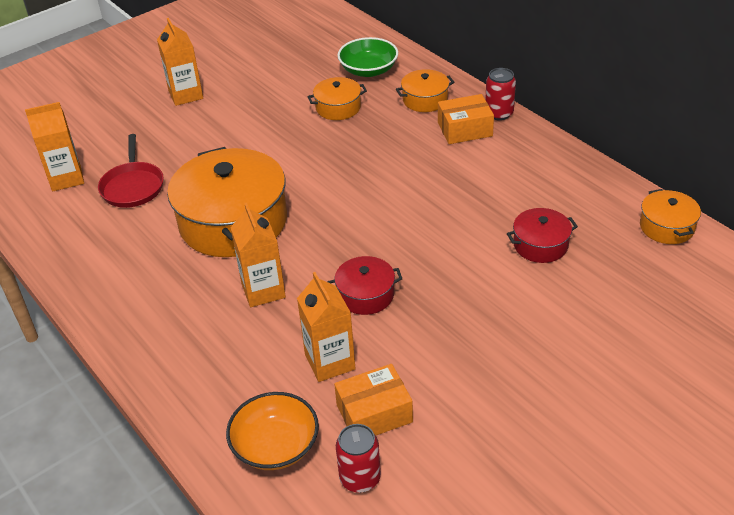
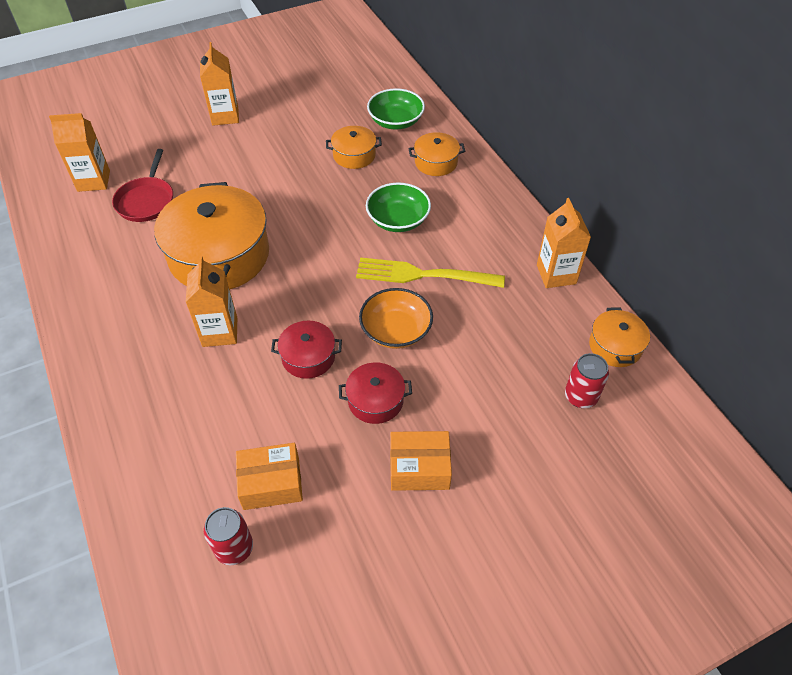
camera: 10 degrees right, 10 degrees up
orange bowl [226,392,319,470] -> orange bowl moved to [359,288,433,349]
orange carton [297,272,356,382] -> orange carton moved to [537,198,591,288]
orange box [438,94,494,144] -> orange box moved to [390,431,452,491]
red can [485,68,516,120] -> red can moved to [565,353,609,408]
red pot [507,208,578,263] -> red pot moved to [339,362,412,424]
none -> yellow fork [356,258,505,288]
none -> green bowl [366,183,431,232]

